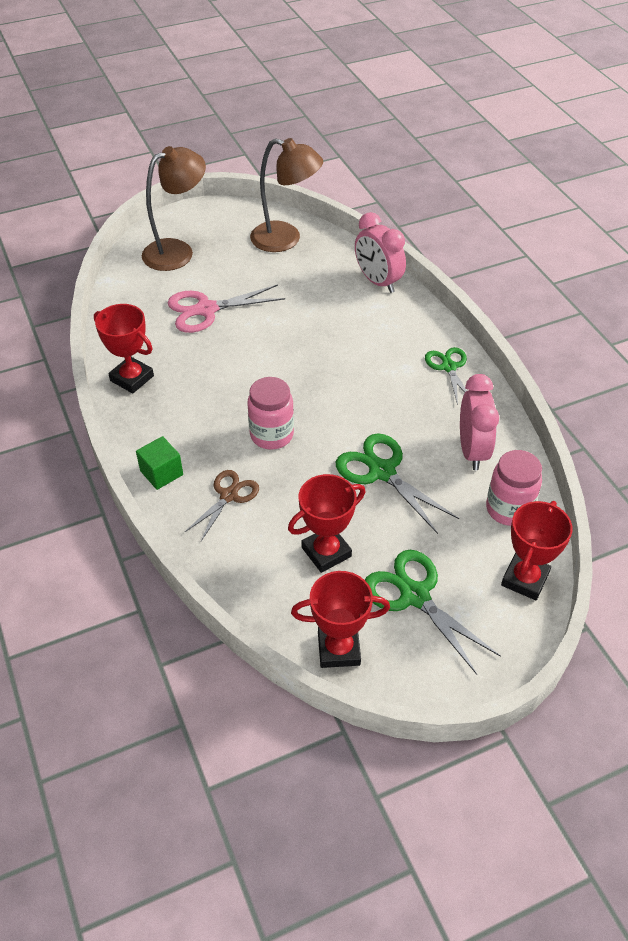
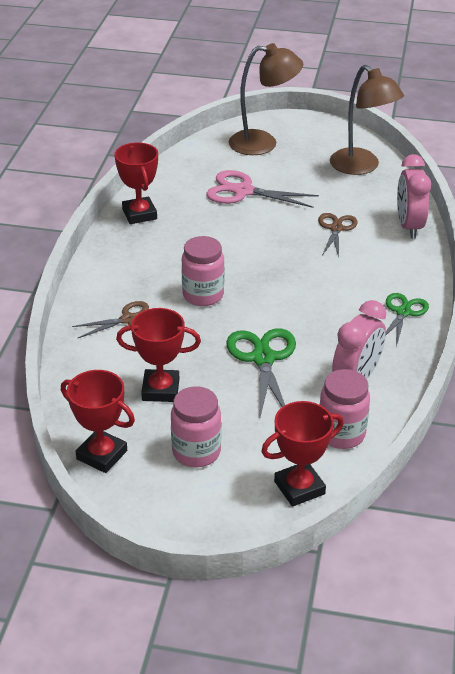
camera: 35 degrees right, 10 degrees down
green cube [136,436,183,490] -> none
green scissors [365,550,501,675] -> pink jar [171,386,221,467]
none -> brown scissors [318,213,358,257]

